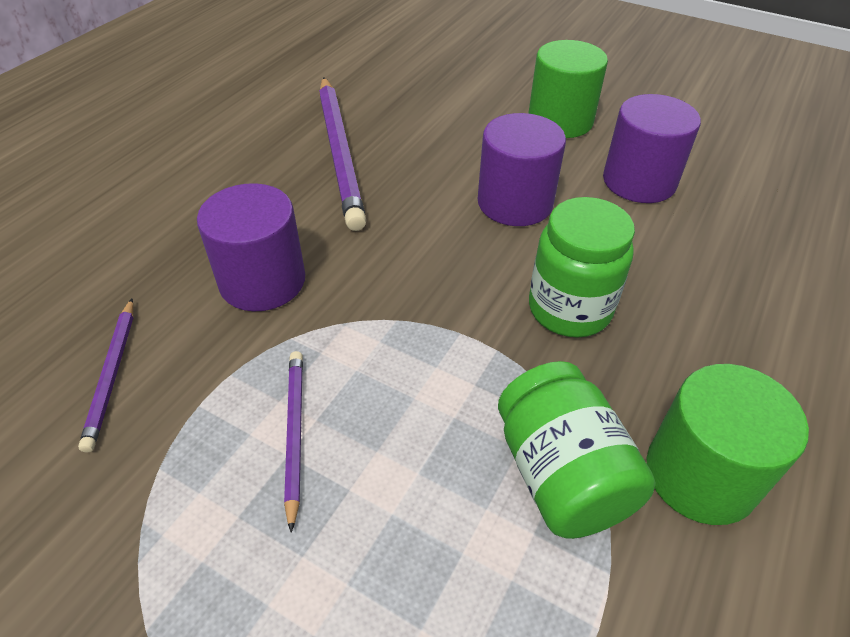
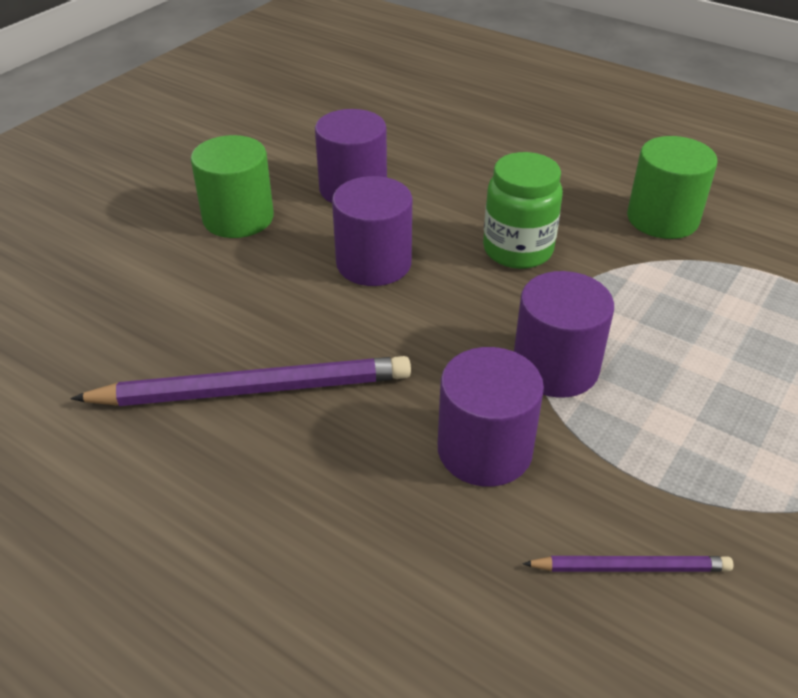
camera: 85 degrees left, 5 degrees down
purple pencil [284,351,303,533] -> none
green jar [498,361,656,539] -> none
none -> purple cylinder [514,271,614,398]

